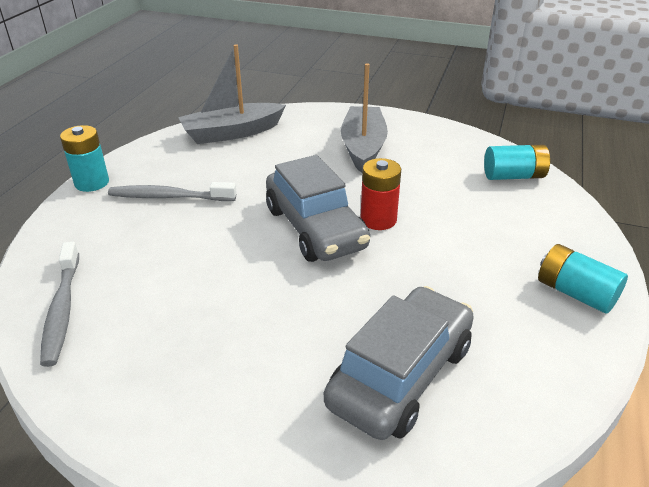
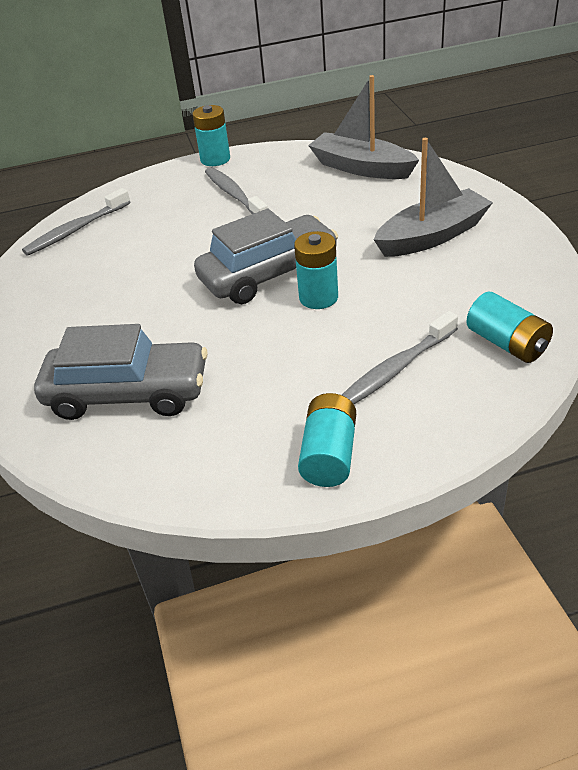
camera: 60 degrees right, 5 degrees up
grey car [266,155,370,262] -> grey car turned 150 degrees counterclockwise [194,209,338,304]
red battery [360,158,401,230] -> turquoise battery [294,231,338,309]
none -> grey toothbrush [342,311,458,404]

